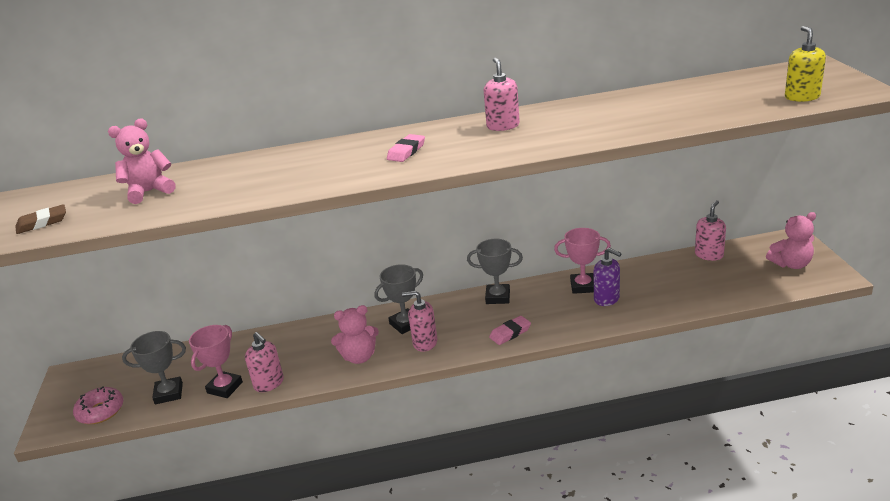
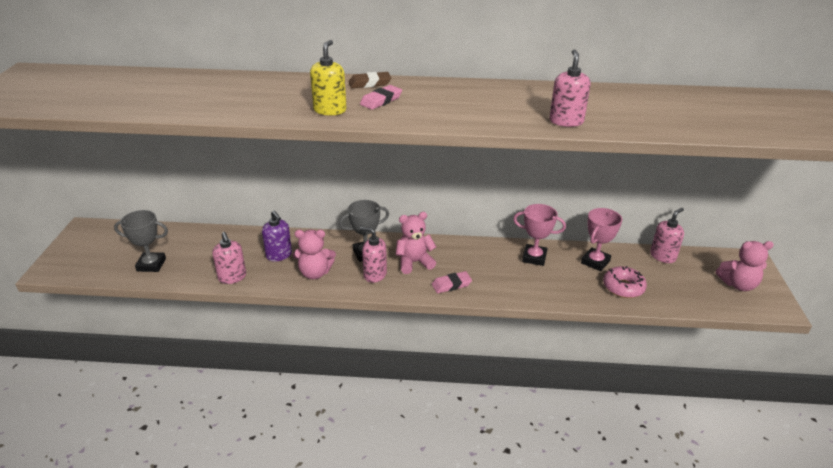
camera: 10 degrees right, 5 degrees up
brown eraser [15,204,66,234] -> brown eraser moved to [349,72,391,88]
pink donut [73,386,124,424] -> pink donut moved to [603,266,647,298]
pink teddy bear [108,119,176,204] -> pink teddy bear moved to [396,212,436,274]
pink trophy [189,325,243,398] -> pink trophy moved to [581,208,622,271]
grey trophy [467,239,523,304] -> none
pink soap dispenser [484,58,520,131] -> pink soap dispenser moved to [549,49,590,127]
purple soap dispenser [593,248,622,306] -> purple soap dispenser moved to [262,210,292,262]
yellow soap dispenser [785,26,826,102] -> yellow soap dispenser moved to [310,40,347,115]

